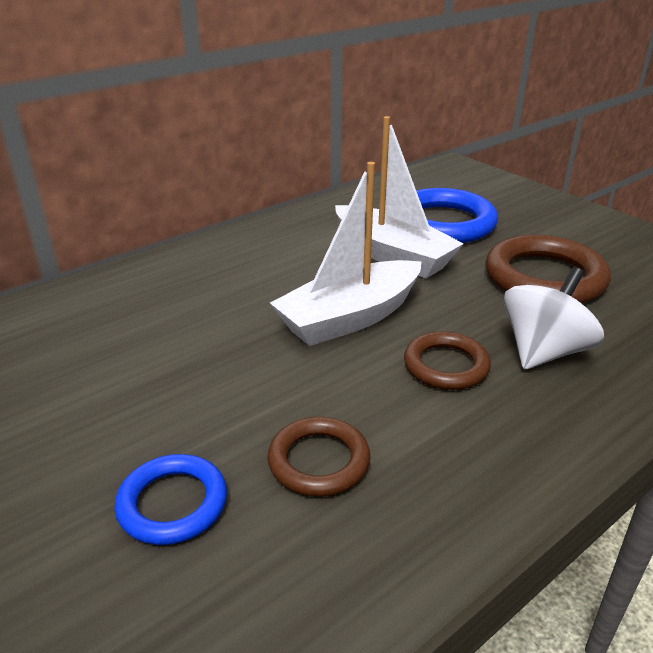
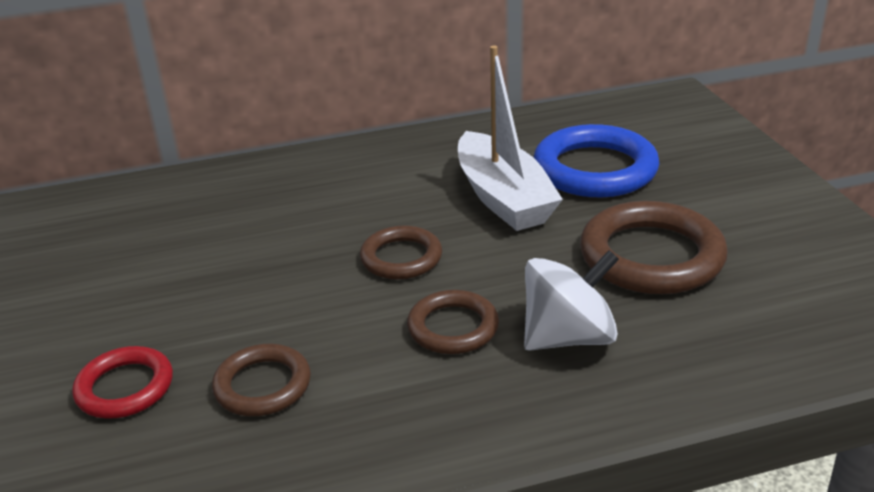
camera: 25 degrees right, 0 degrees up
blue ring [114,454,227,545] -> red ring [72,346,173,419]
white boat [270,162,422,346] -> brown ring [360,226,442,280]

